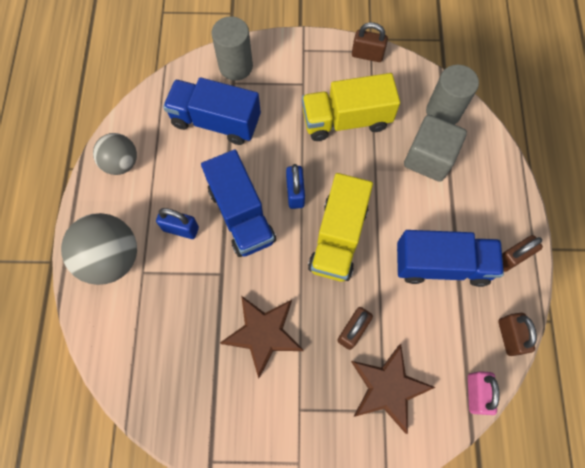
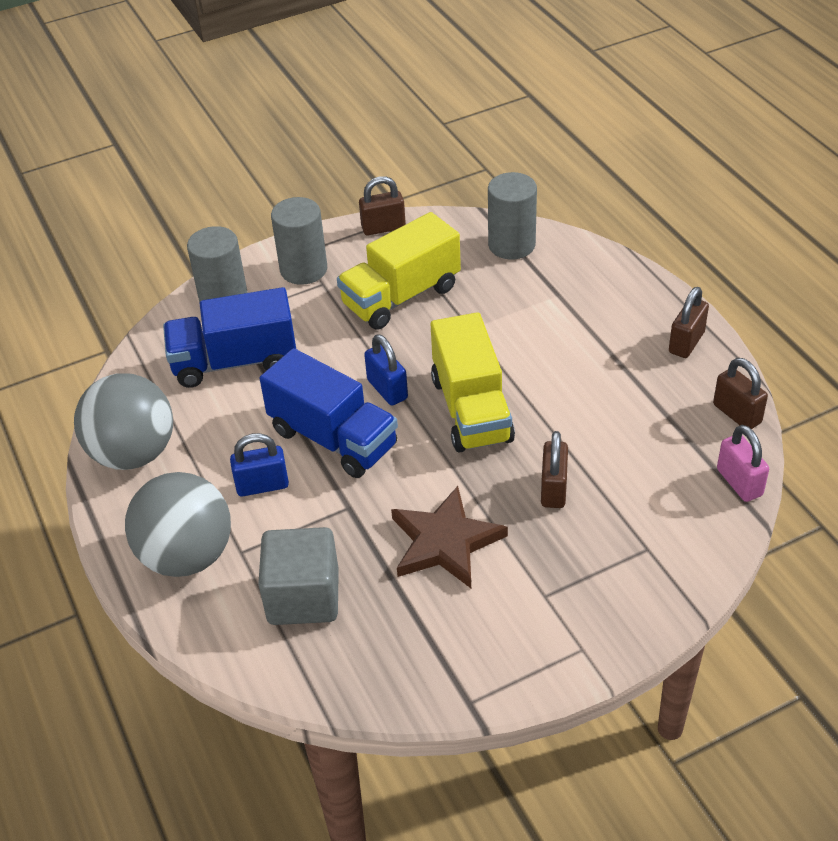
camera: 25 degrees left, 25 degrees down
grey ball [93,133,137,175] -> grey ball [74,373,173,470], size x1.57
brown star [351,344,436,434] -> none
blue truck [397,230,504,287] -> none
grey cube [404,115,467,182] -> grey cube moved to [258,527,339,625]
none -> grey cylinder [271,197,327,285]

